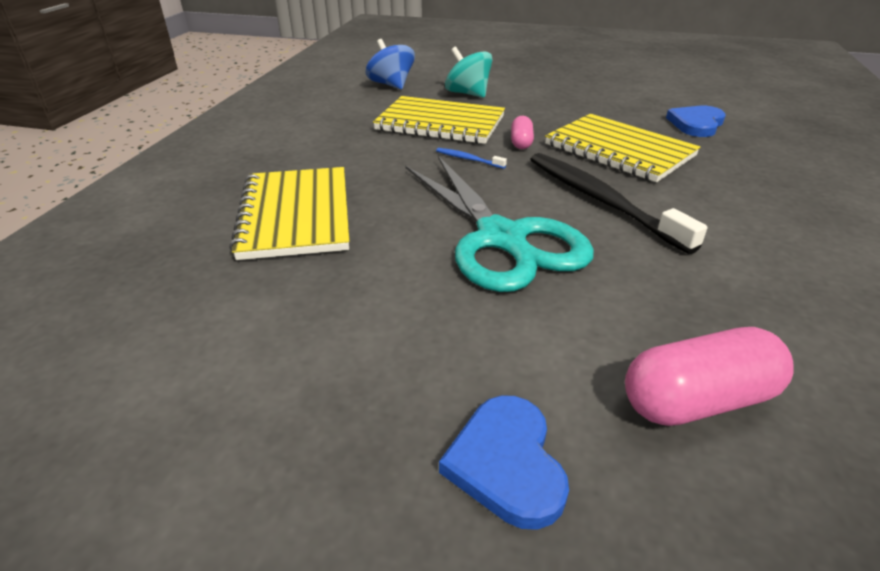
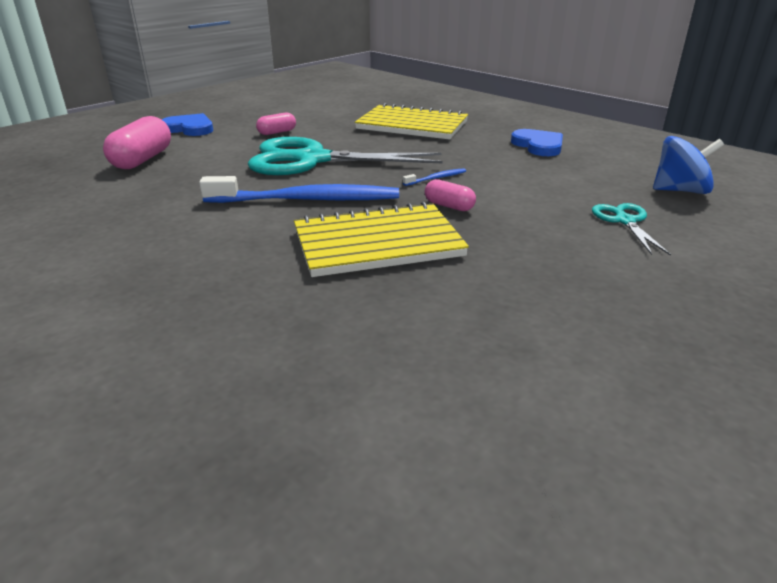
camera: 120 degrees right, 5 degrees down
yellow notebook [373,96,505,144] -> none
turquoise spinning top [445,47,493,98] -> turquoise scissors [592,203,671,256]
black toothbrush [530,153,707,254] -> blue toothbrush [199,176,399,203]
blue heart [666,106,726,137] -> blue heart moved to [511,129,563,156]
none -> pink capsule [256,113,296,135]

